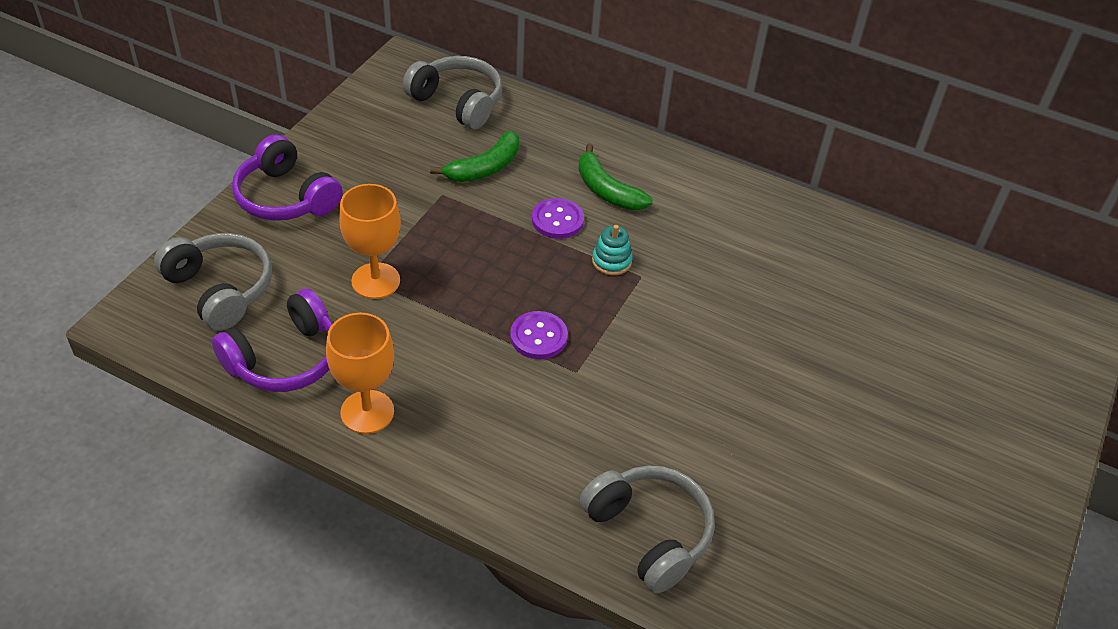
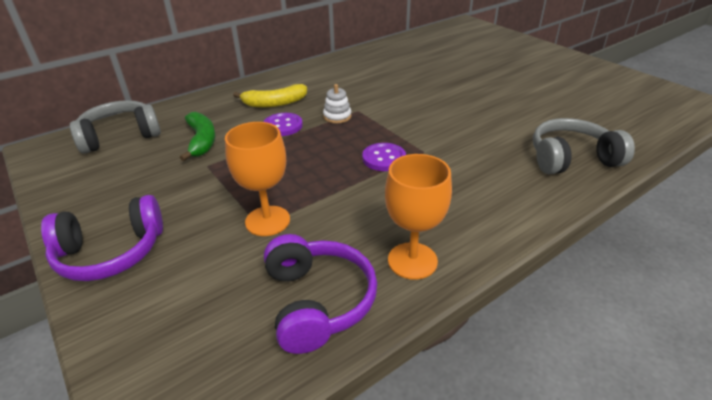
camera: 60 degrees left, 10 degrees down
grey headphones [154,233,272,331] -> none
green banana [578,143,653,211] -> yellow banana [233,84,307,108]
turquoise stacking toy [592,225,633,275] -> white stacking toy [323,84,352,123]

